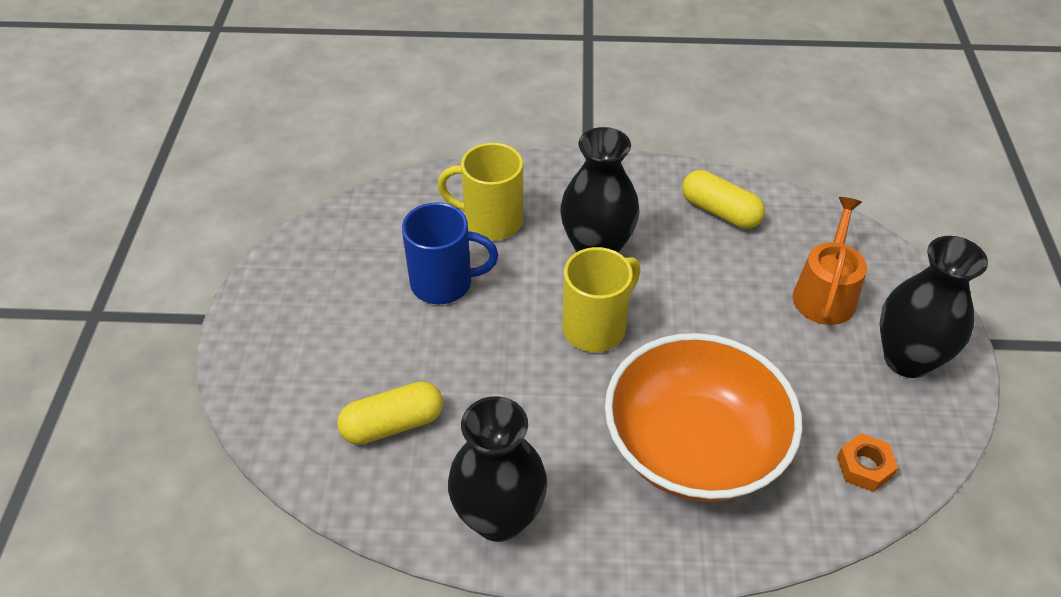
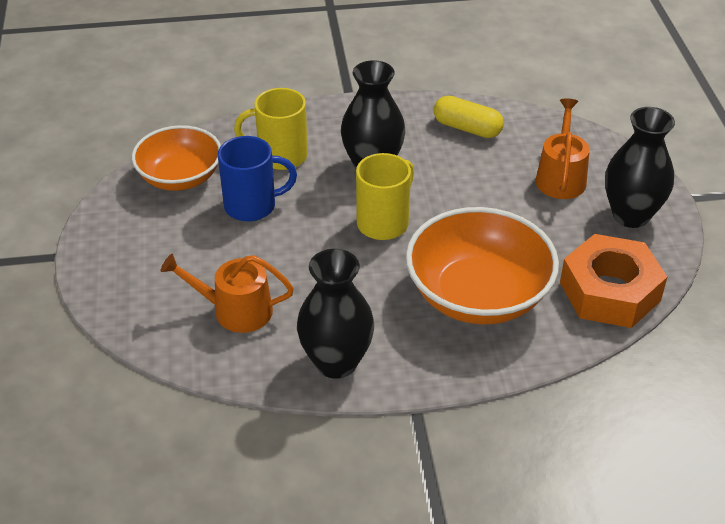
camera: 10 degrees left, 5 degrees down
yellow capsule [337,381,443,445] -> orange watering can [161,254,294,333]
orange nut [837,433,899,492] -> orange nut [560,234,667,328], size x2.30
none -> orange bowl [132,125,221,191]

